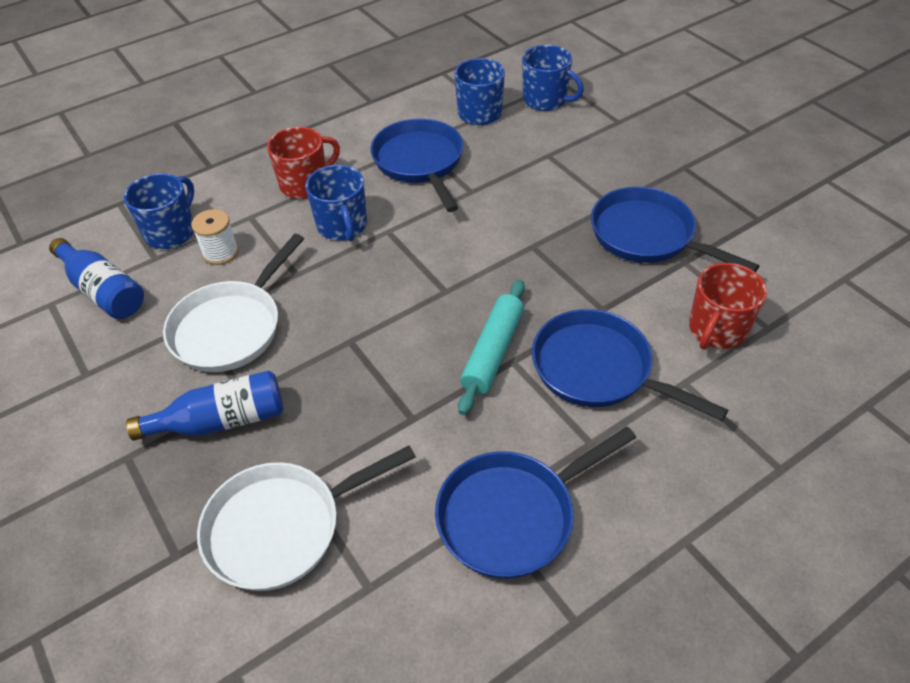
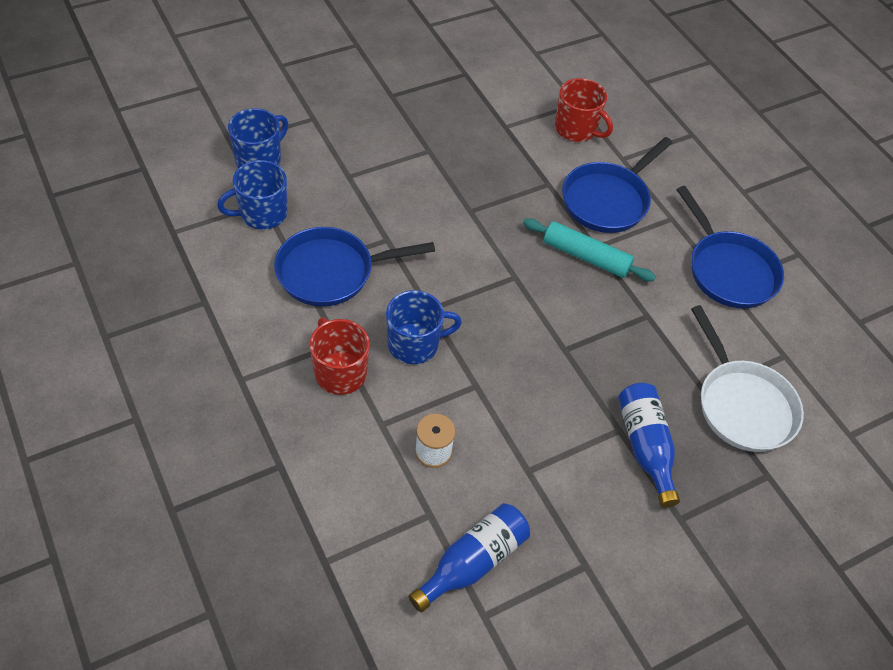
camera: 90 degrees left, 5 degrees up
blue mug [123,173,194,249] -> none
white pan [163,234,304,372] -> none
blue pan [591,187,759,272] -> none

